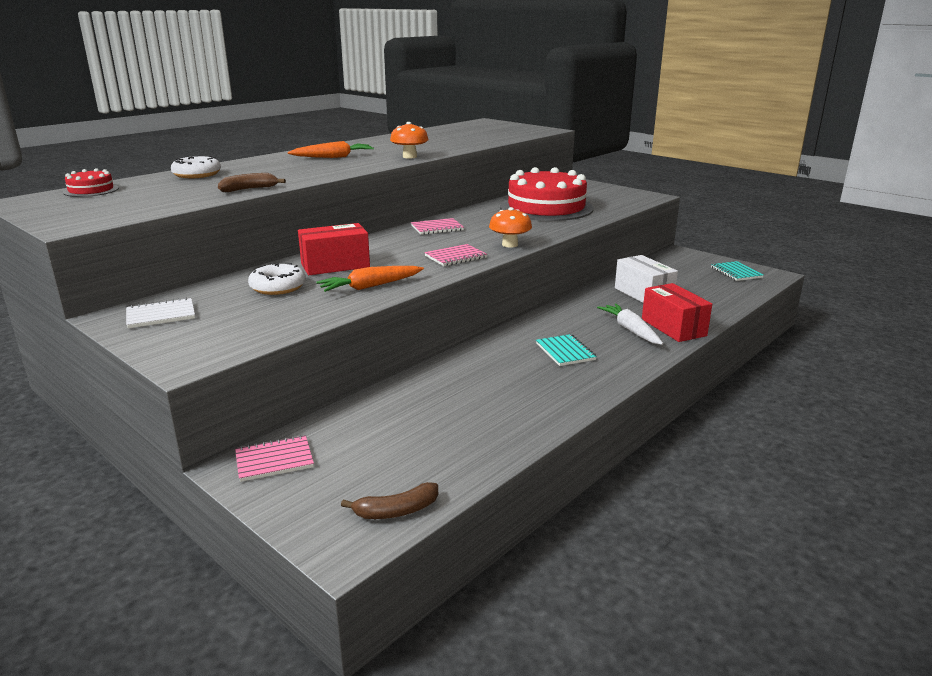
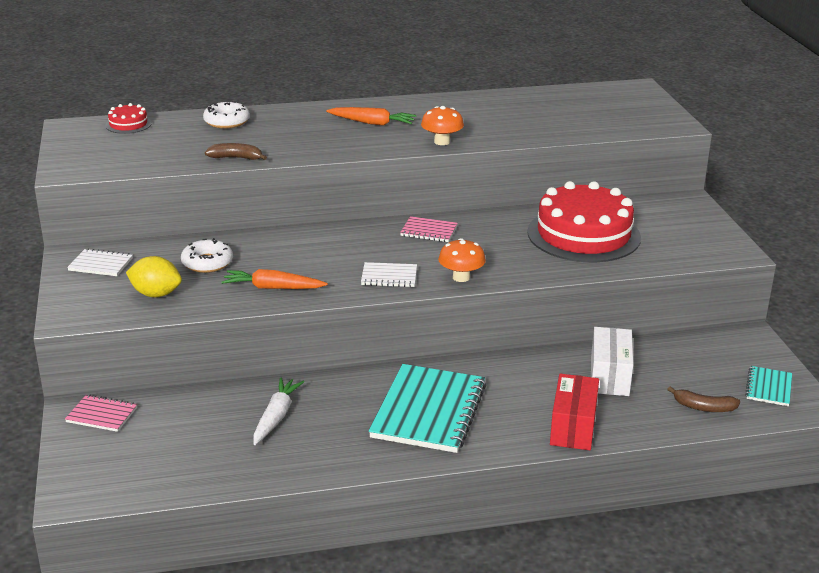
camera: 35 degrees right, 5 degrees up
red box [298,223,370,275] -> none
brown banana [341,482,438,519] -> brown banana moved to [667,386,740,412]
pink notebook [424,244,487,266] -> white notebook [361,262,417,287]
turquoise notebook [536,334,597,366] -> turquoise notebook [369,364,486,453], size x2.10
white carrot [597,303,663,345] -> white carrot moved to [253,377,304,445]
none -> yellow lemon [126,256,182,298]

